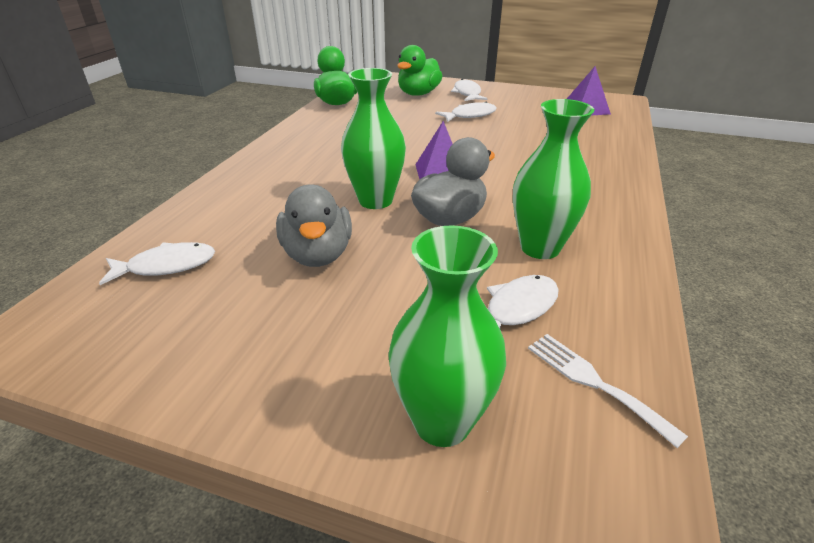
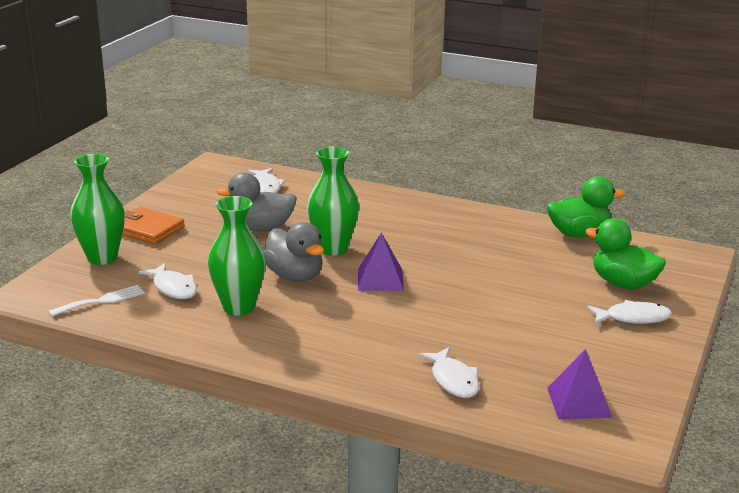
camera: 95 degrees right, 10 degrees down
white fish [435,102,496,122] -> white fish moved to [418,347,479,398]
none -> orange wallet [122,207,185,245]

